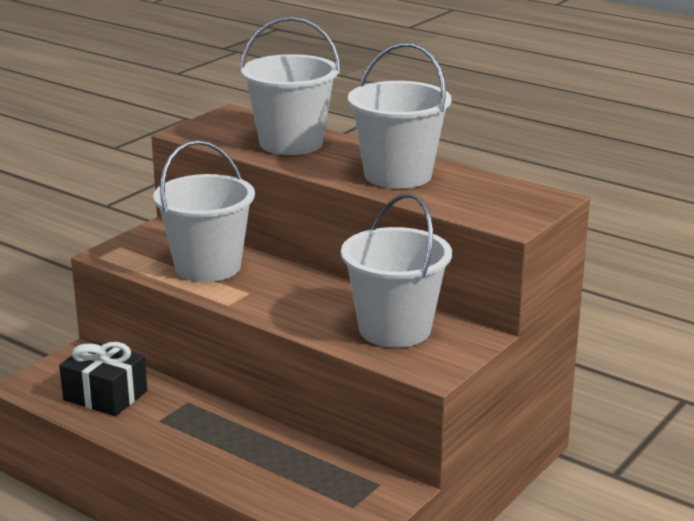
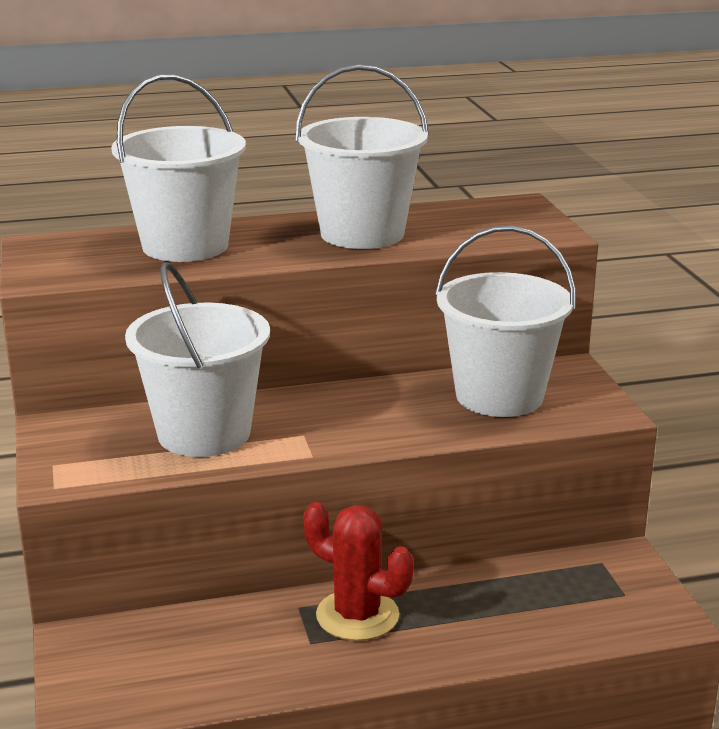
camera: 50 degrees left, 0 degrees up
black gift [59,341,147,416] -> none
none -> red cactus [303,502,414,641]

